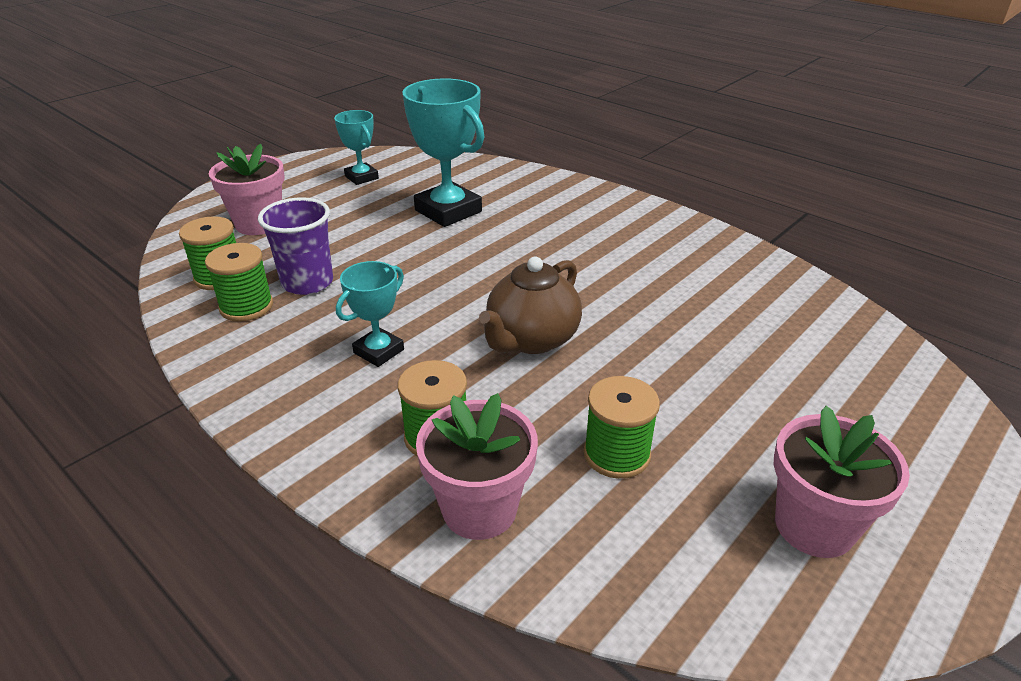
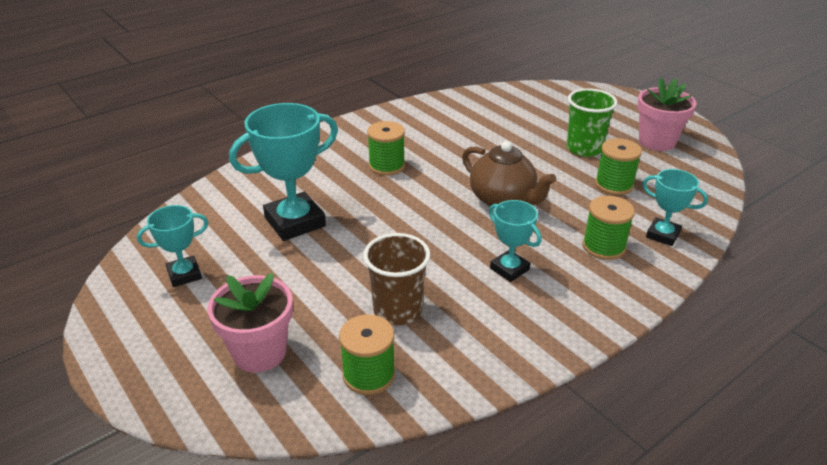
camera: 80 degrees left, 0 degrees up
green spool [205,243,273,321] -> green spool moved to [367,121,405,175]
purple cup [258,197,333,295] -> brown cup [363,233,430,325]
pink flower pot [416,393,538,540] -> turquoise trophy [642,169,708,246]
none -> green cup [566,88,618,157]

